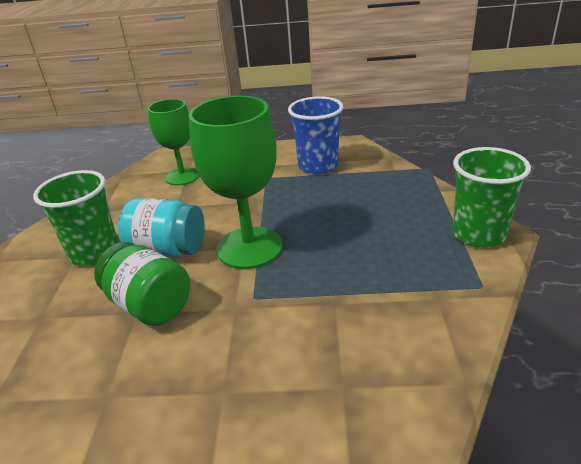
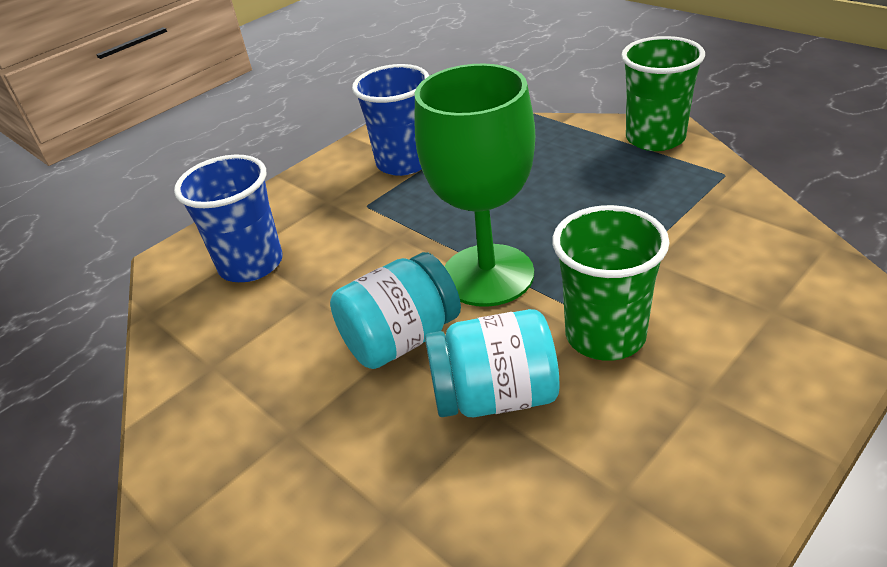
camera: 45 degrees left, 5 degrees up
green cup [33,170,118,266] -> green cup moved to [552,205,670,361]
green jar [94,242,190,326] -> turquoise jar [425,309,559,417]
green goblet [148,99,200,185] -> blue cup [174,155,283,282]

